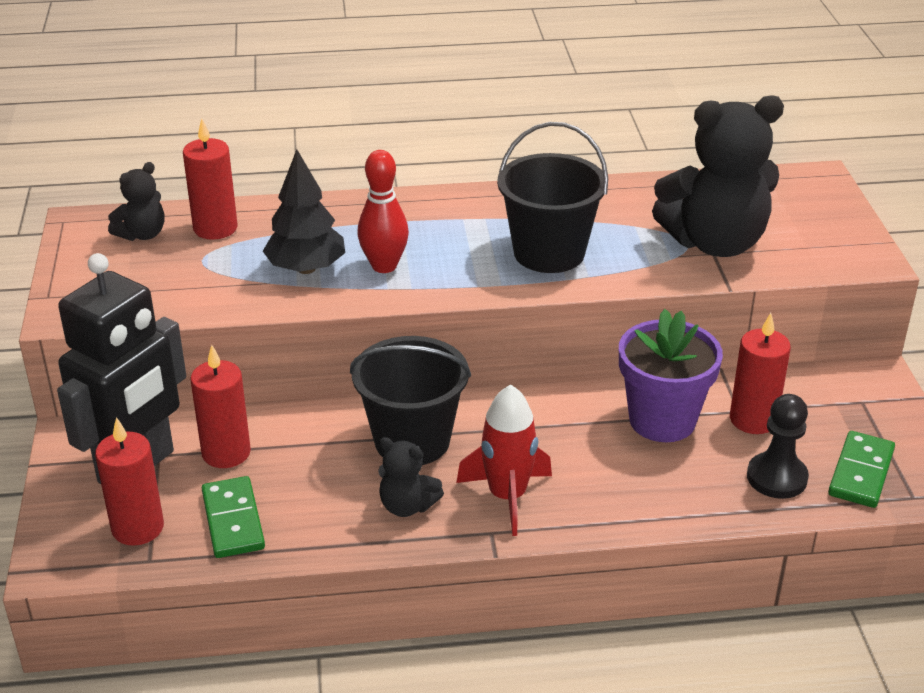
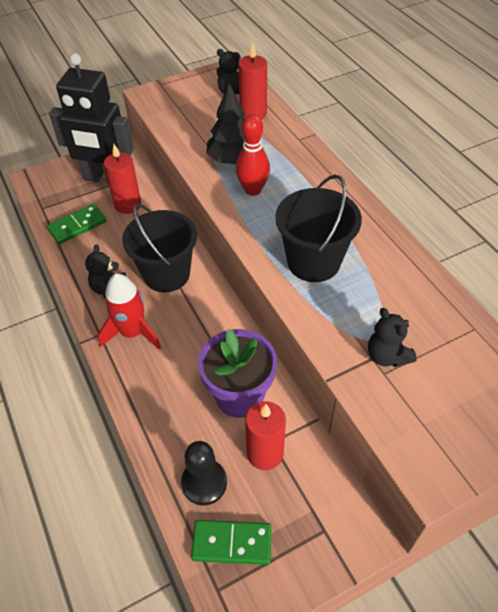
camera: 70 degrees right, 15 degrees up
red candle [95,417,164,546] -> none
black teddy bear [652,95,784,257] -> black teddy bear [368,308,417,367], size x0.48

